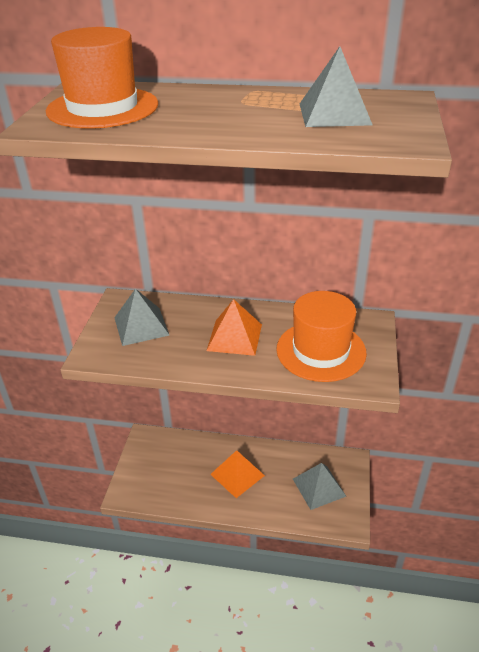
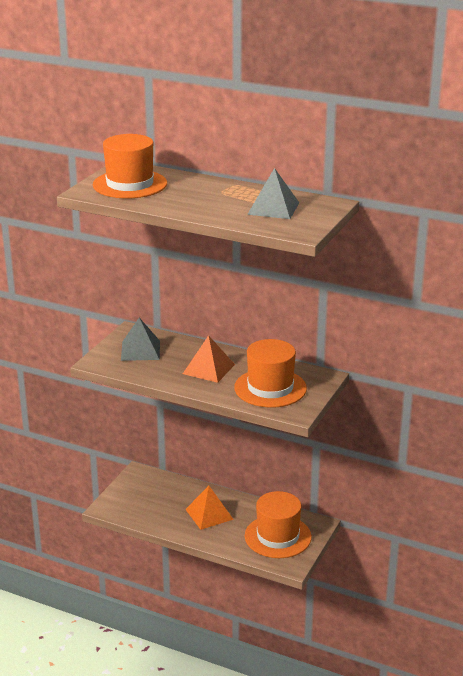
camera: 15 degrees right, 10 degrees down
grey pyramid [293,463,346,510] -> orange hat [245,491,312,558]

